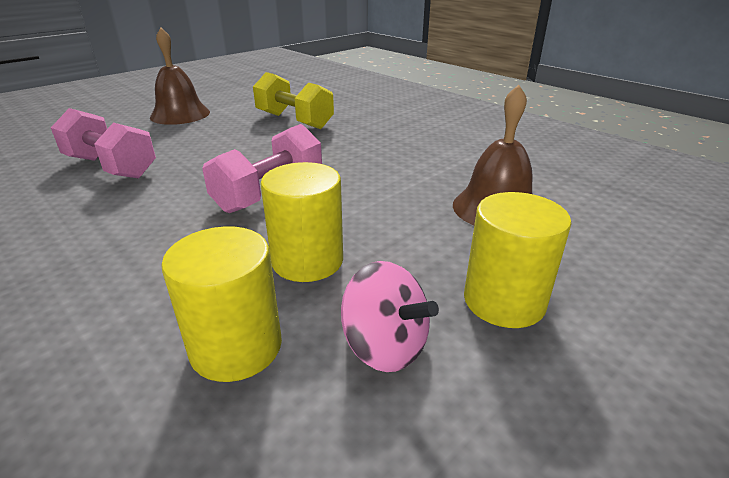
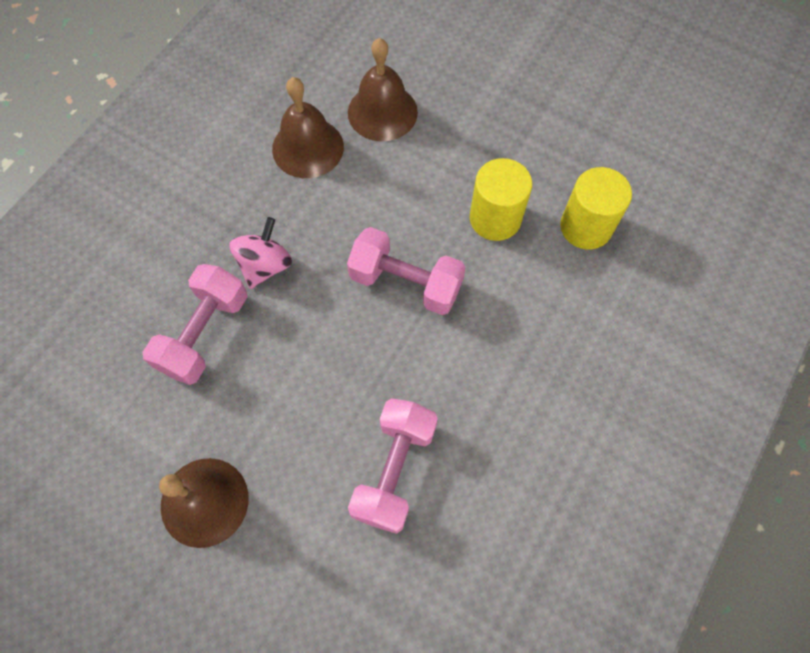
camera: 105 degrees left, 35 degrees up
yellow dumbbell [253,72,334,129] -> pink dumbbell [142,264,247,385]
pink spinning top [341,261,439,372] -> pink spinning top moved to [229,217,292,289]
yellow cylinder [464,192,572,328] -> none
none -> brown bell [272,77,344,178]

